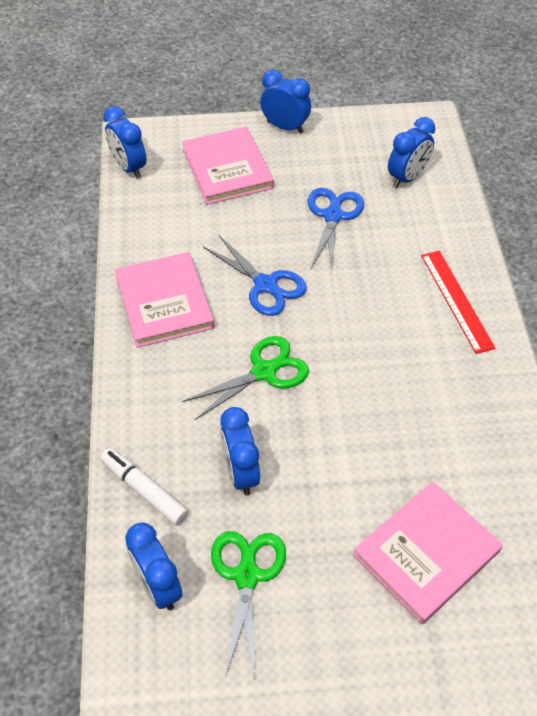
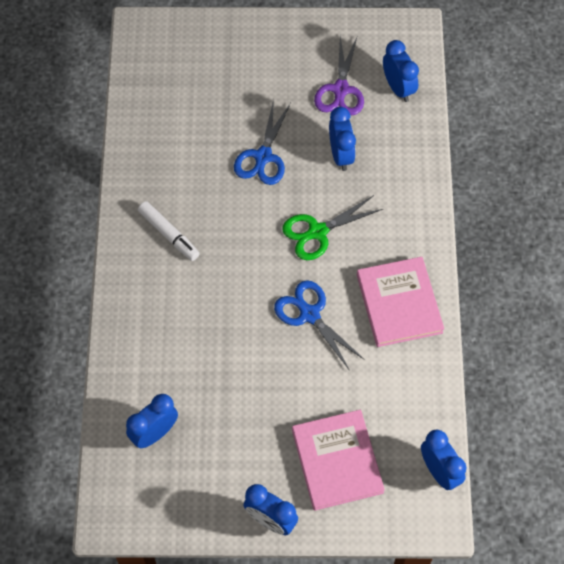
camera: 175 degrees left, 10 degrees up
white marker [100,448,188,525] -> white marker moved to [138,201,200,261]
green scissors [211,531,286,677] -> purple scissors [314,35,364,115]
blue scissors [308,188,364,271] -> blue scissors moved to [234,99,291,185]
pink book [353,481,503,624] -> none
red ruler [421,251,495,354] -> none

